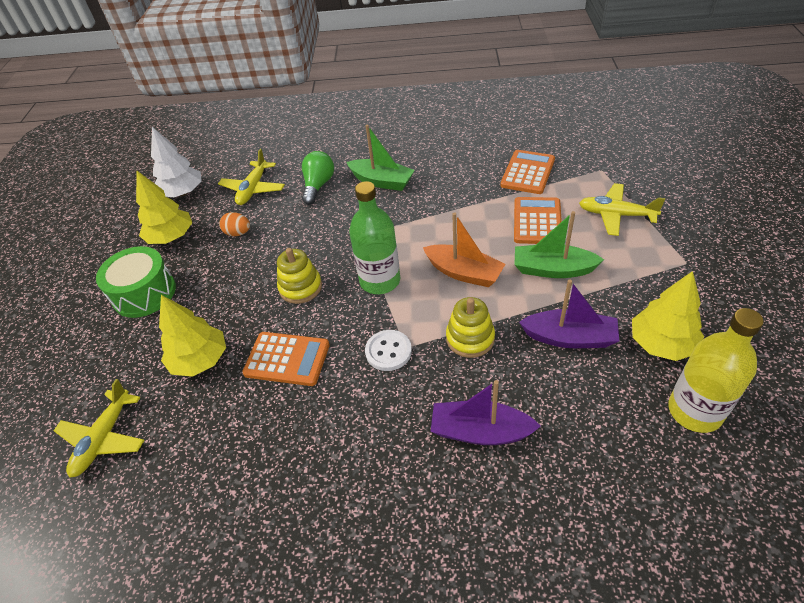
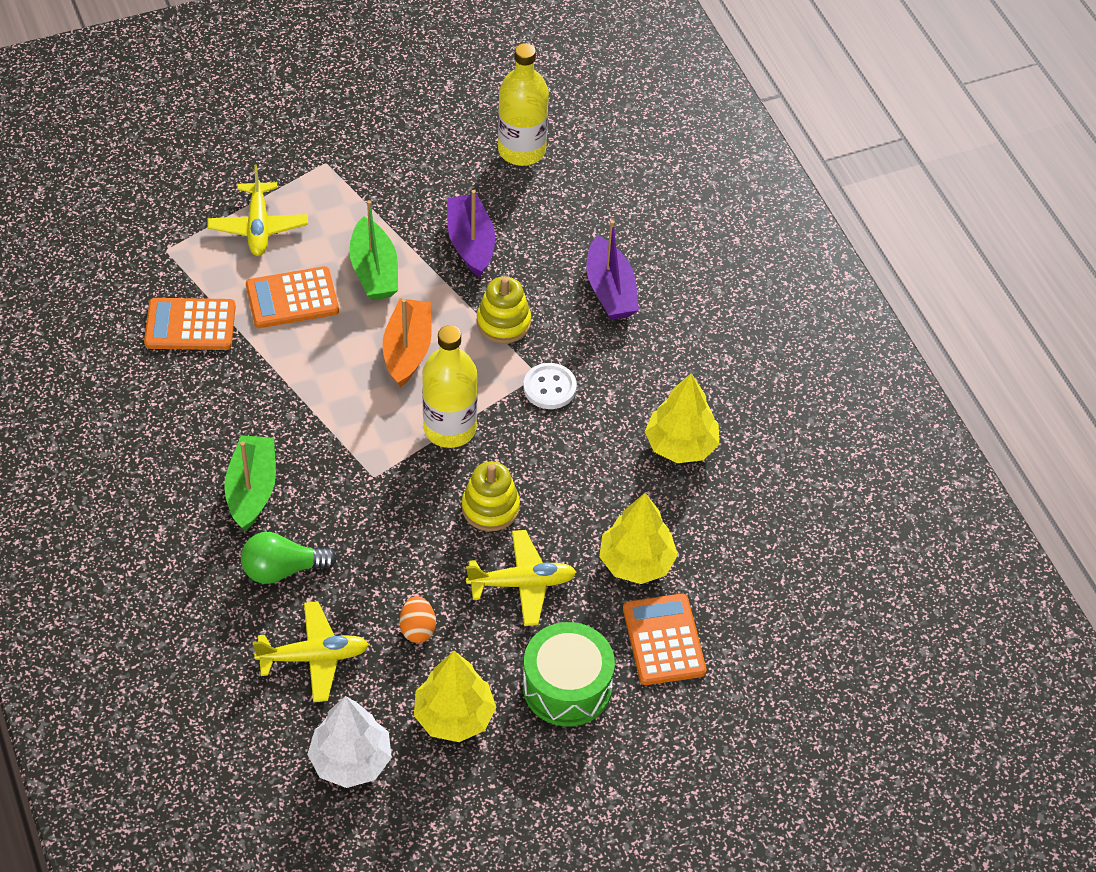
camera: 120 degrees left, 5 degrees up
yellow plane [53,379,144,478] -> yellow plane moved to [466,530,576,626]
orange calculator [242,332,330,386] -> orange calculator moved to [623,594,706,685]
green bottle [349,181,400,294] -> yellow bottle [422,325,477,448]
yellow tree [632,271,704,361] -> yellow tree moved to [644,373,719,463]

